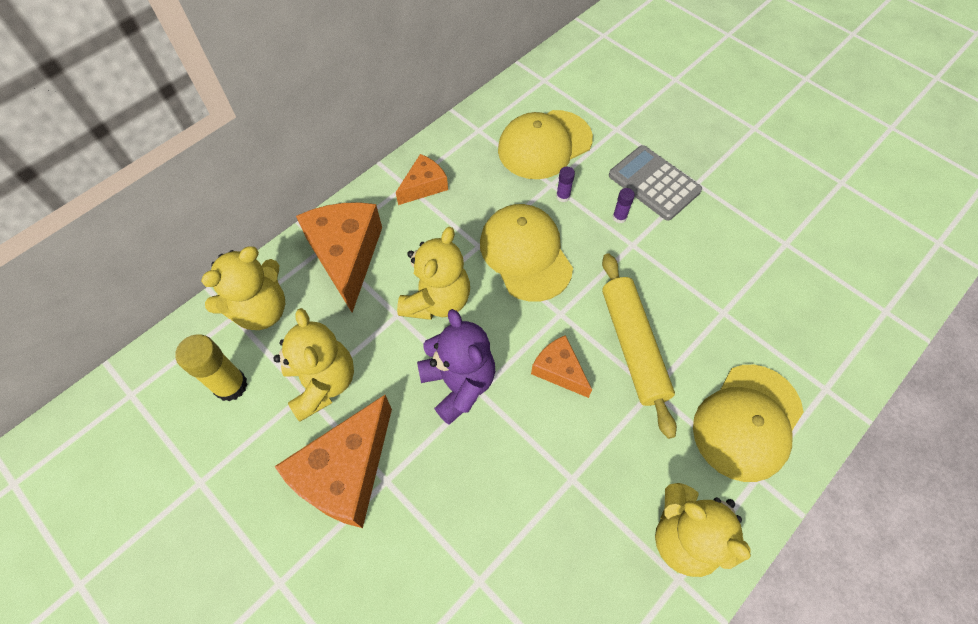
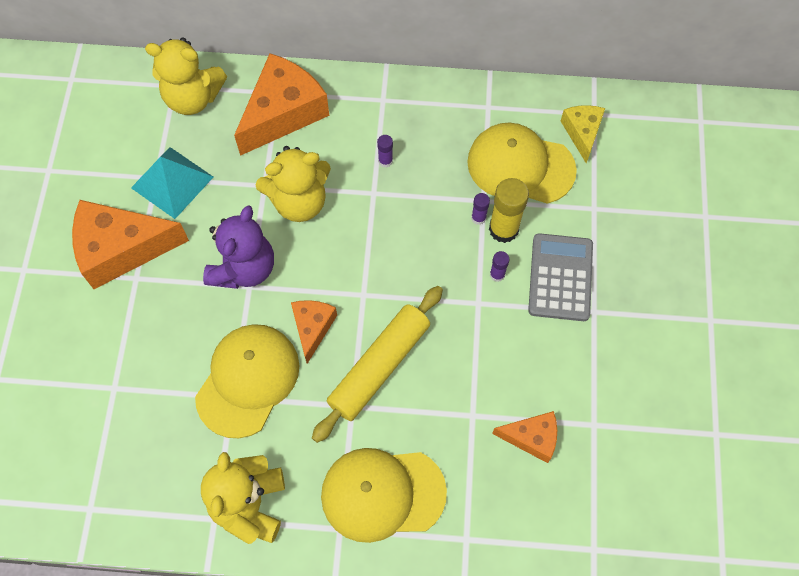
camera: 50 degrees right, 5 degrees up
yellow glue stick [175,334,248,402] -> yellow glue stick moved to [489,178,529,243]
yellow teddy bear [273,308,354,422] -> turquoise pyramid [131,147,213,219]
orange cheese [396,154,448,205] -> orange cheese moved to [492,411,557,463]
yellow cap [480,204,573,302] -> yellow cap moved to [195,324,300,438]
none -> purple glue stick [377,135,393,167]
none -> yellow cheese [561,105,605,163]

